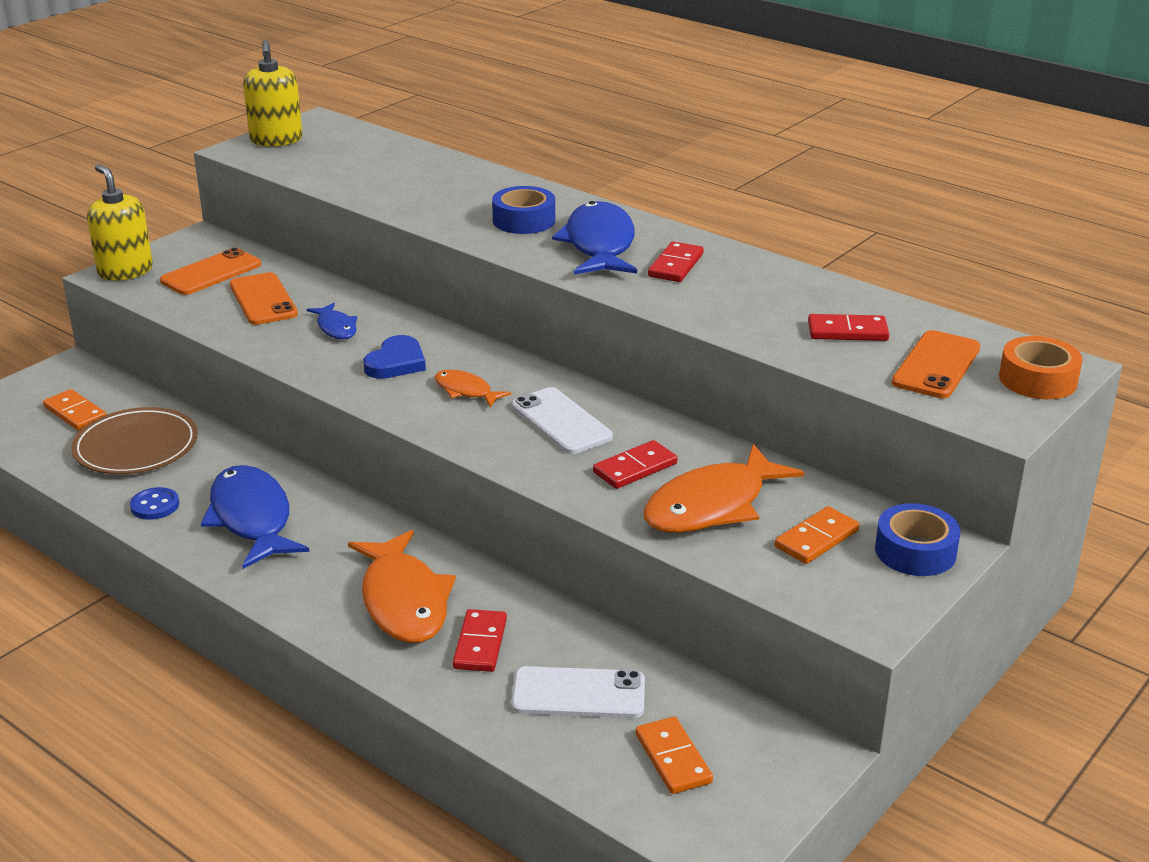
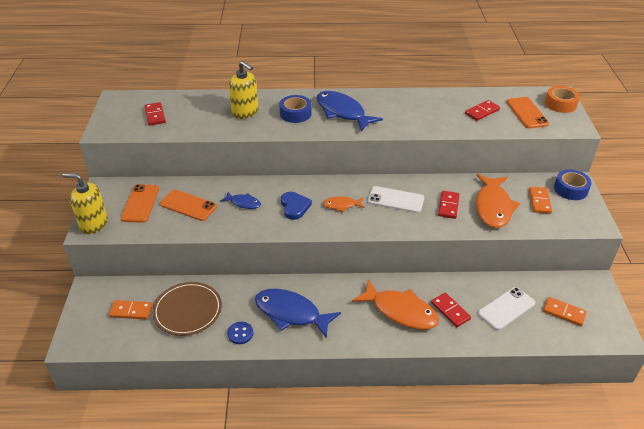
camera: 40 degrees left, 10 degrees up
yellow soap dispenser [243,40,303,147] -> yellow soap dispenser moved to [229,61,258,119]
red domino [648,241,704,282] -> red domino moved to [144,102,166,126]

